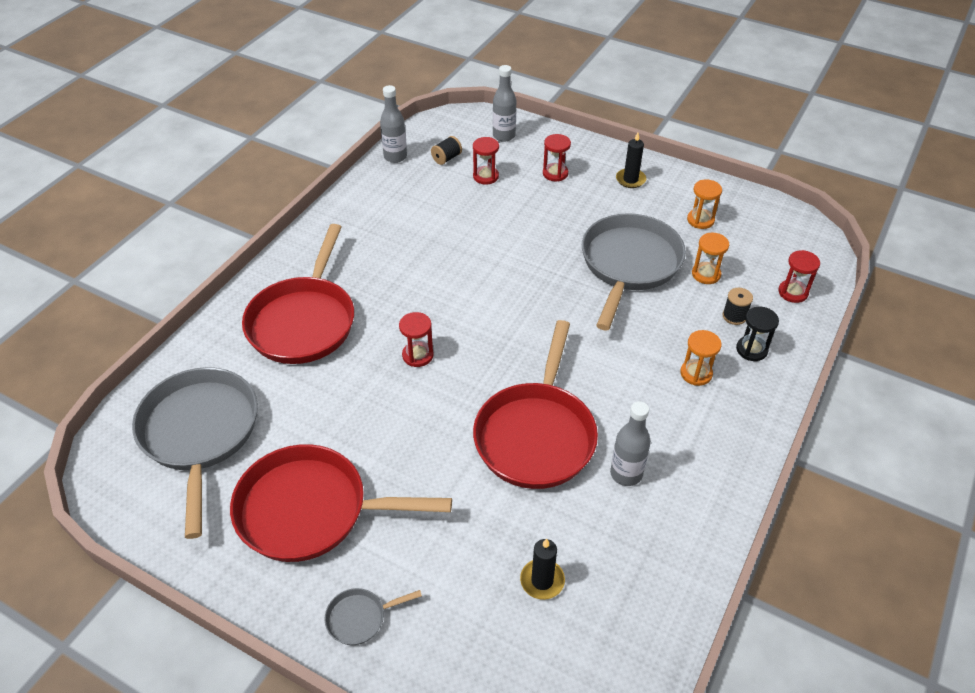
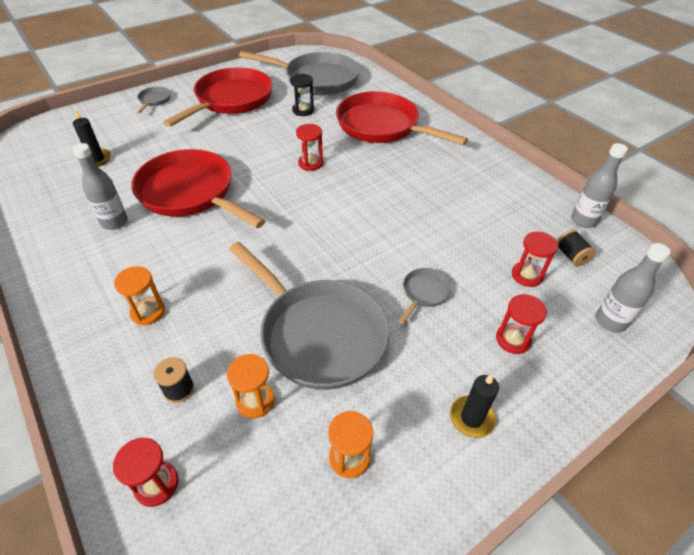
camera: 115 degrees right, 0 degrees up
black hourglass [736,307,779,361] -> black hourglass moved to [290,74,314,116]
none -> grey pan [399,268,451,324]

